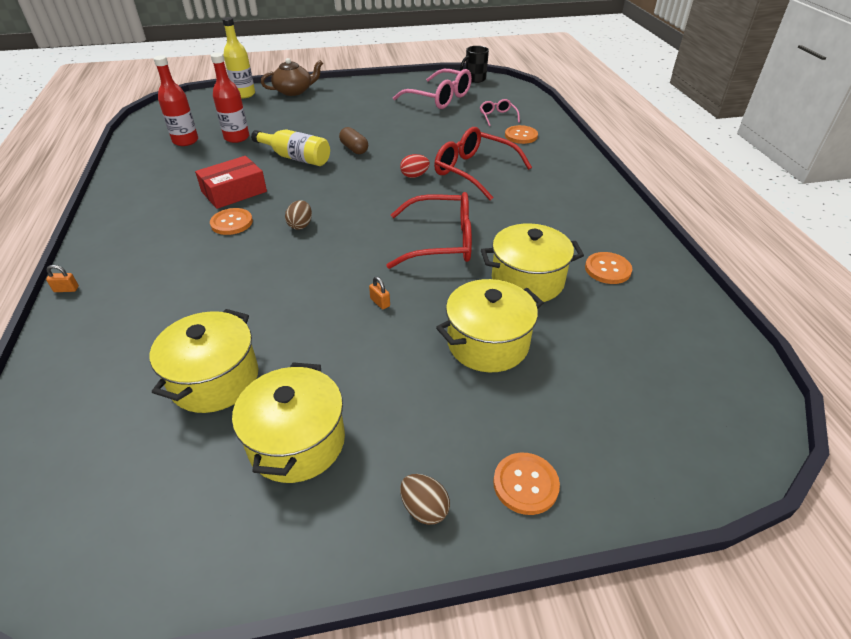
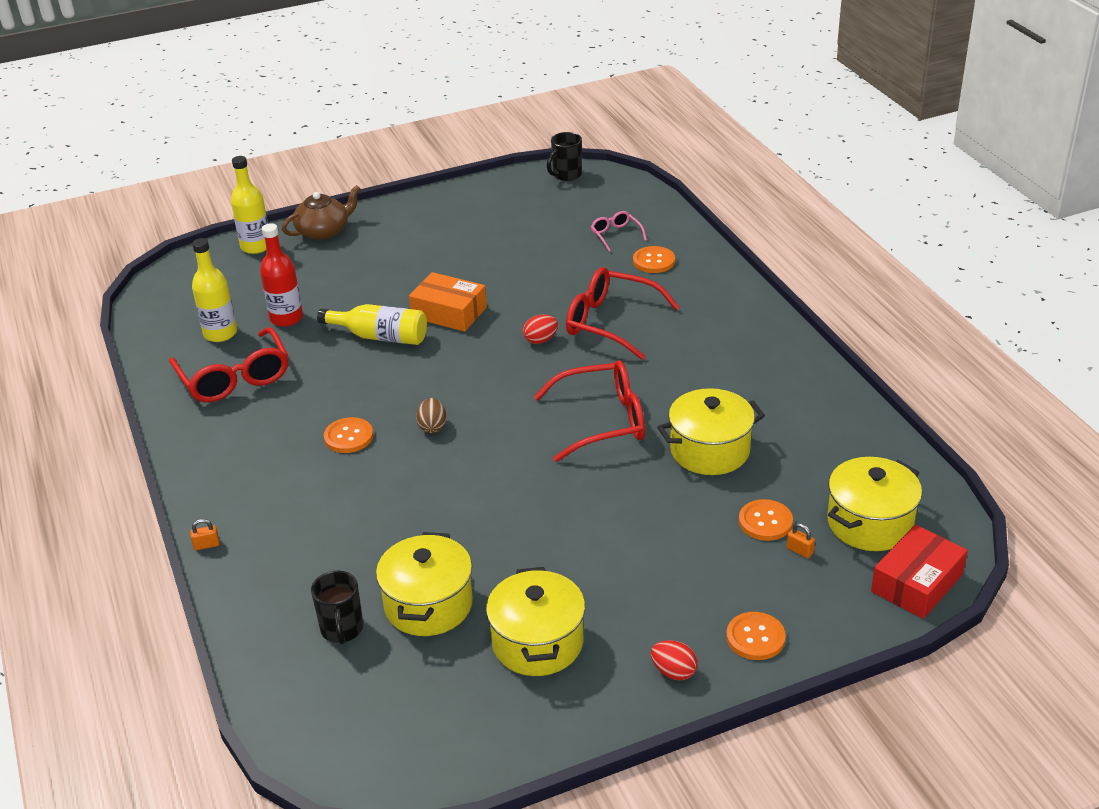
camera: 10 degrees left, 5 degrees down
red bottle [153,55,198,146] -> yellow bottle [192,238,237,342]
red box [195,156,267,209] -> red box moved to [871,524,968,619]
brown capsule [339,127,368,154] -> orange box [409,272,487,332]
orange padlock [369,276,390,309] -> orange padlock moved to [787,523,815,558]
pink glasses [393,69,472,109] -> none
brown egg [400,474,450,525] -> red egg [651,640,698,680]
yellow pot [436,279,544,372] -> yellow pot moved to [828,457,922,551]
orange button [585,252,632,284] -> orange button moved to [739,499,793,541]
none -> red glasses [169,327,288,402]
none -> black mug [311,571,363,645]

